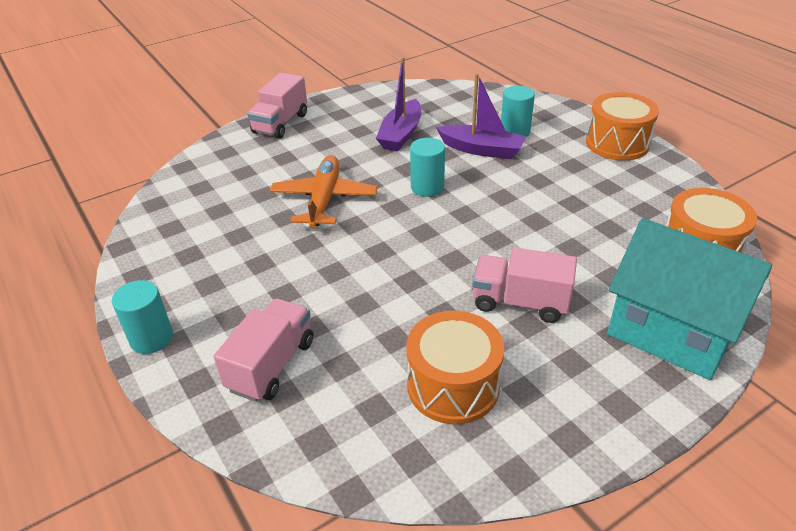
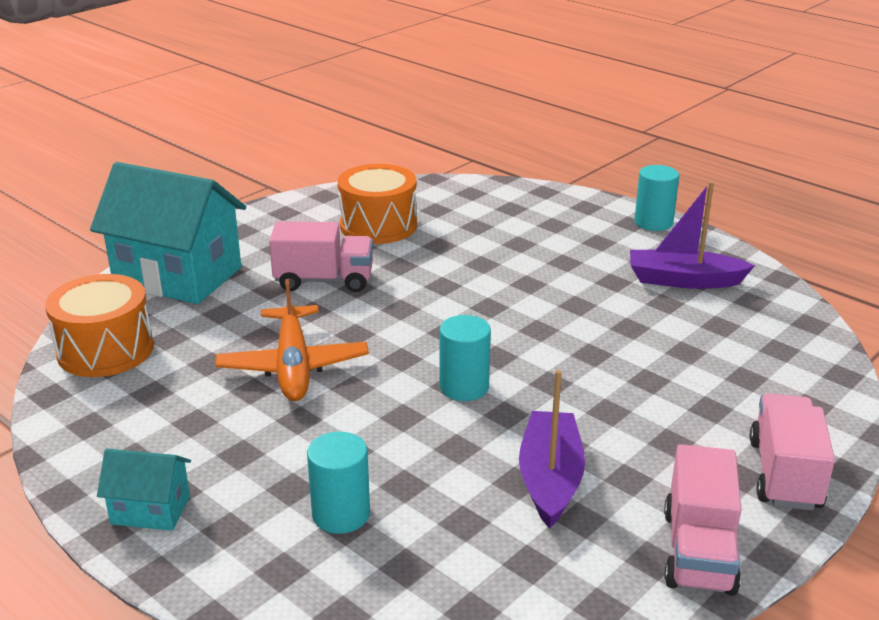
camera: 165 degrees right, 10 degrees down
pink truck [214,299,313,402] -> pink truck moved to [664,444,742,596]
orange plane [270,155,377,229] -> orange plane moved to [215,279,369,401]
purple boat [436,73,526,159] -> purple boat moved to [630,181,755,289]
orange drum [586,92,659,161] -> turquoise house [97,449,191,531]

